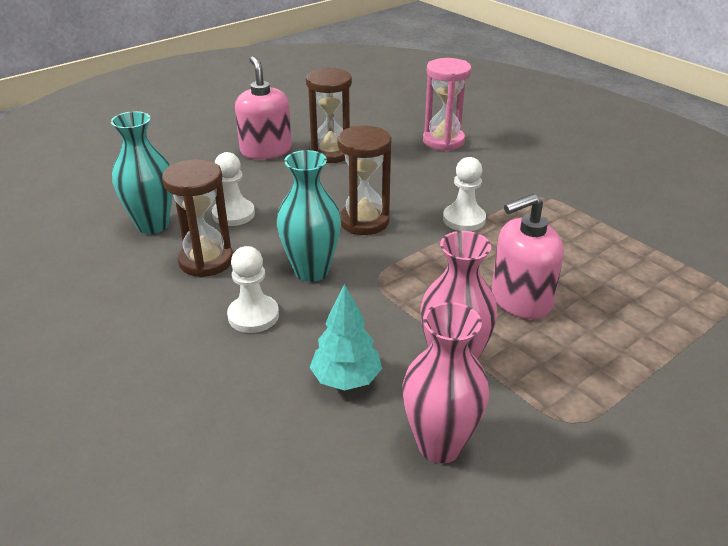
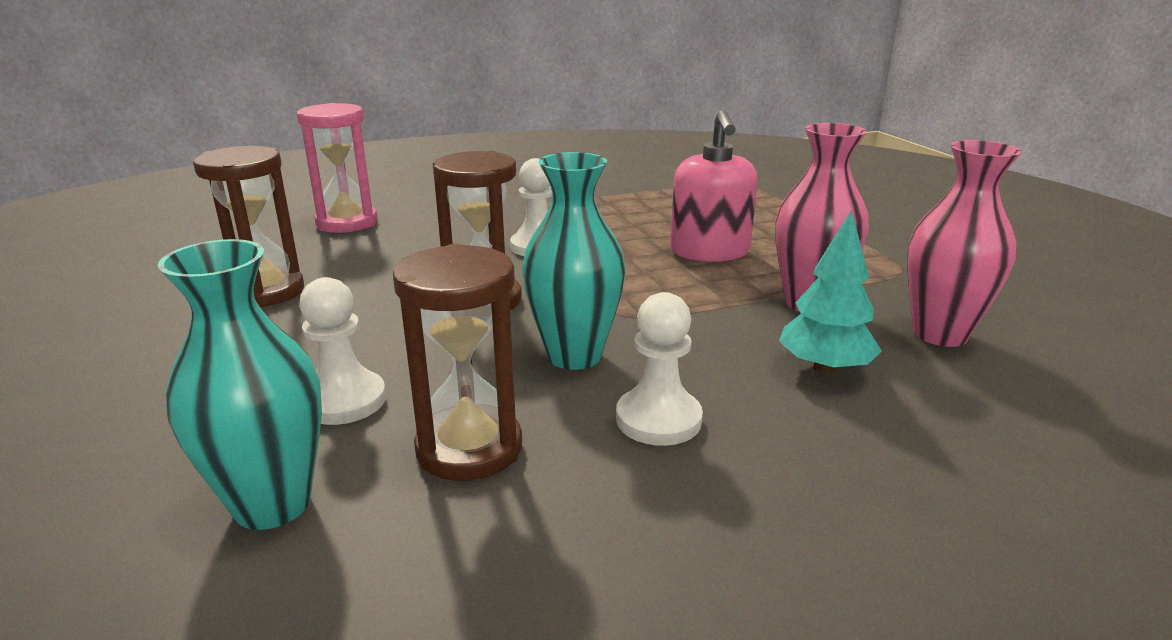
camera: 70 degrees left, 10 degrees down
pink soap dispenser [235,56,292,159] -> none

